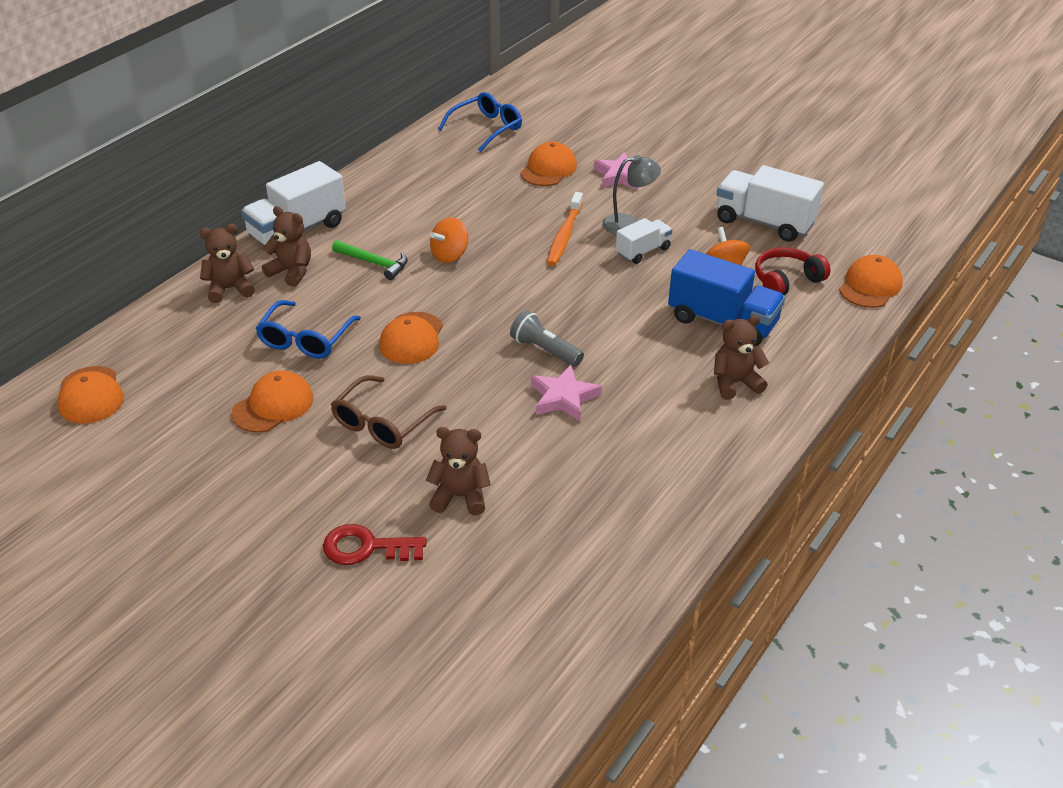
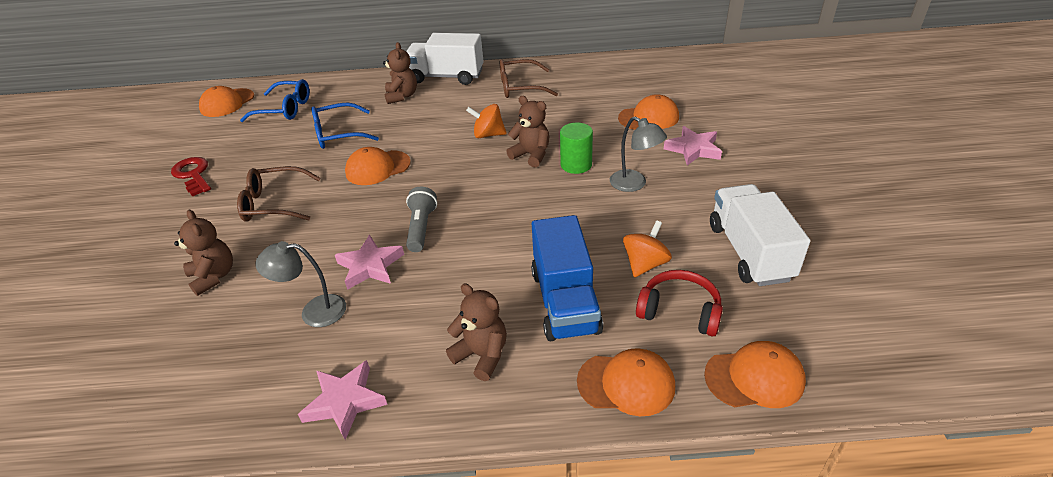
camera: 55 degrees right, 0 degrees up
brown teddy bear [200,224,255,303] -> brown teddy bear moved to [506,96,549,168]
orange cap [232,370,313,433] -> orange cap moved to [577,348,675,416]
red key [323,524,426,565] -> red key moved to [171,157,211,197]
green hammer [332,240,408,280] -> none
blue glasses [438,92,522,152] -> blue glasses moved to [240,79,310,122]
orange toothbrush [547,192,583,266] -> green cylinder [560,123,593,174]
white truck [616,218,672,264] -> none
none -> grey lamp [255,241,346,327]
none -> pink star [298,360,388,440]
none -> brown glasses [500,59,558,98]

